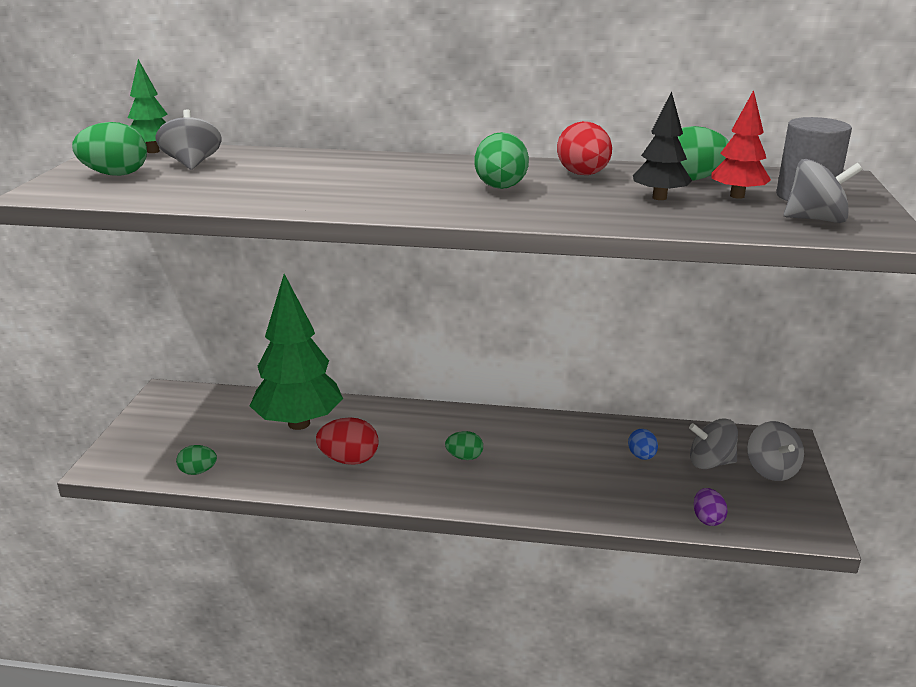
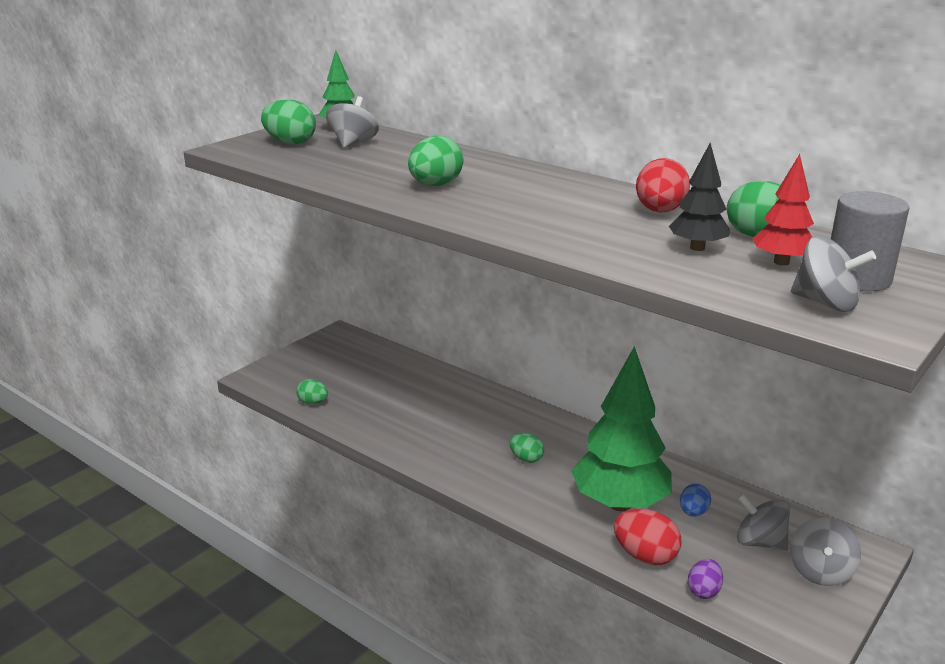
camera: 30 degrees right, 0 degrees up
green tree [250,274,343,430] -> green tree moved to [571,346,672,511]
red egg [316,417,379,465] -> red egg moved to [614,509,682,565]
green egg [474,132,529,189] -> green egg moved to [408,136,464,186]

